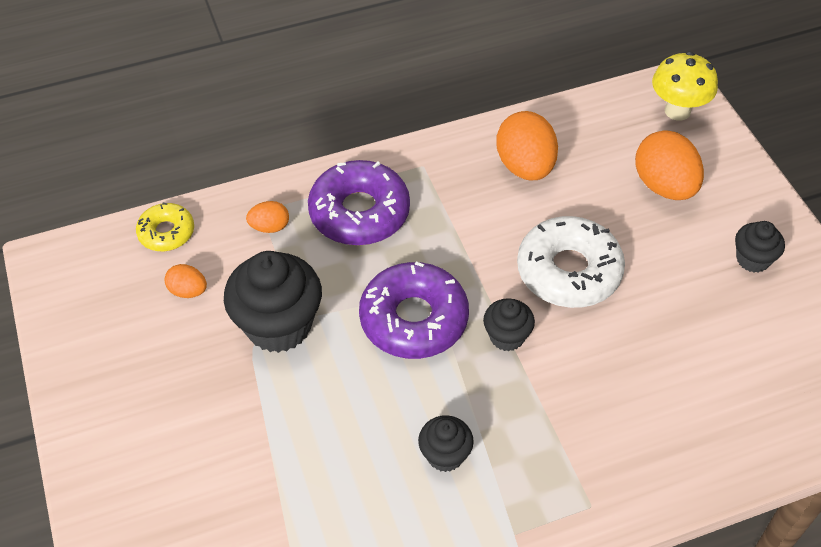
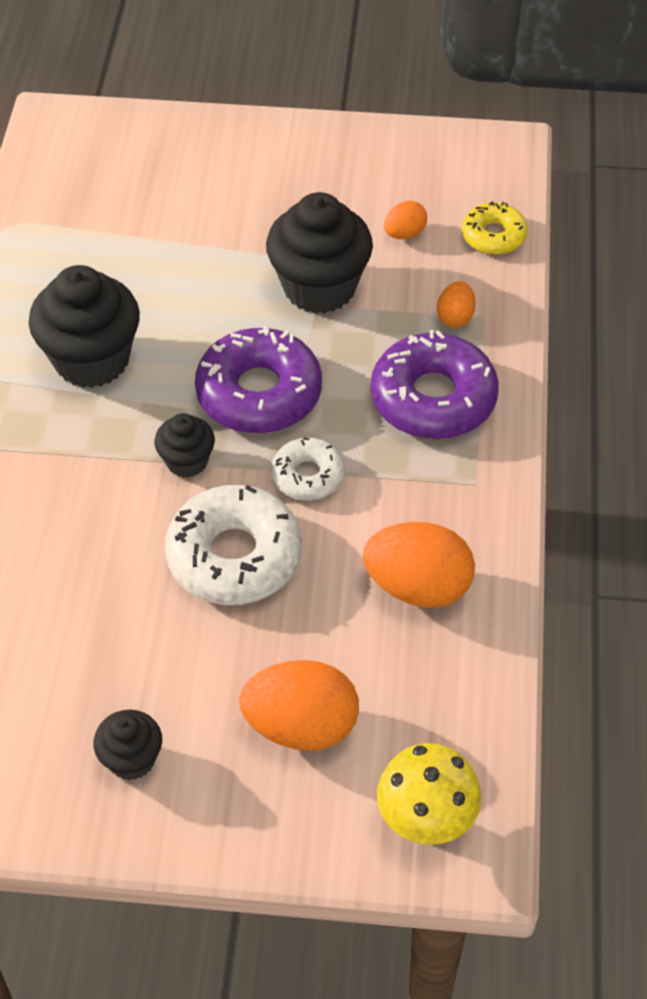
camera: 115 degrees right, 0 degrees up
black cupcake [418,415,474,472] -> black cupcake [29,265,140,388], size x1.90
none -> white donut [271,437,345,501]

